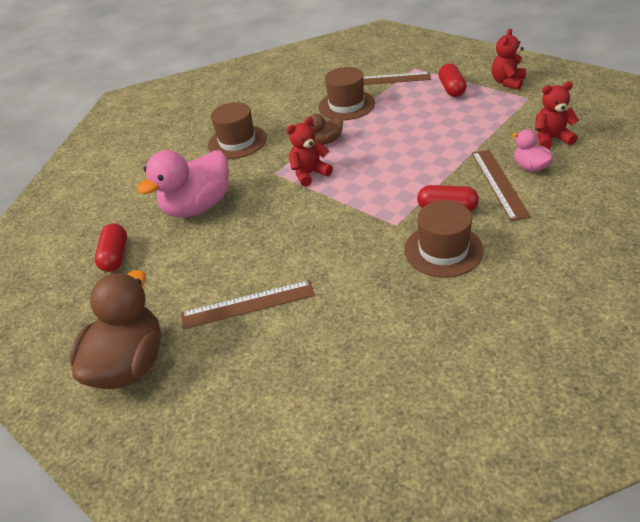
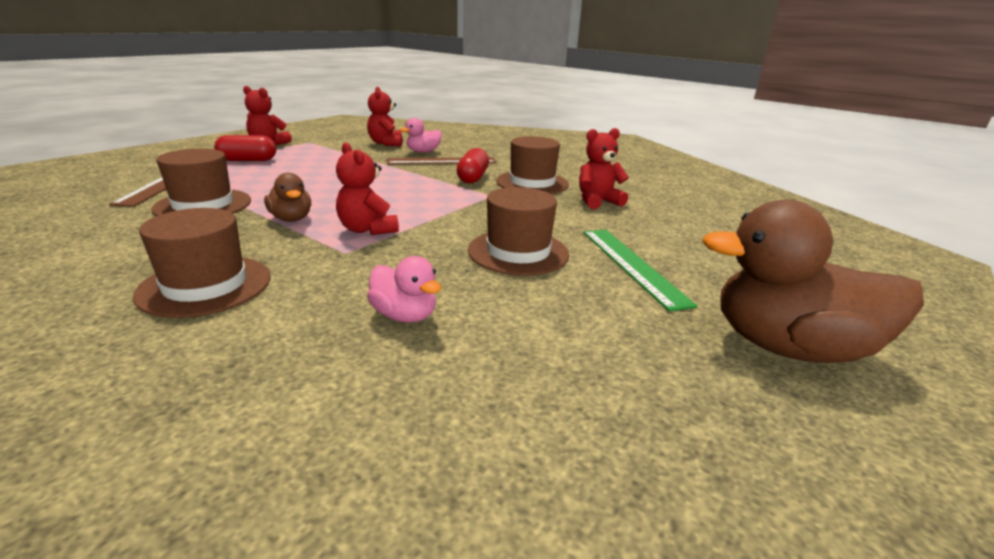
camera: 100 degrees left, 15 degrees down
red capsule [95,223,127,272] -> none
pink duck [137,150,229,217] -> pink duck [367,256,441,323], size x0.50
brown ruler [181,280,315,329] -> green ruler [583,230,698,311]
none -> brown hat [468,187,569,276]
none -> red teddy bear [579,128,629,209]

